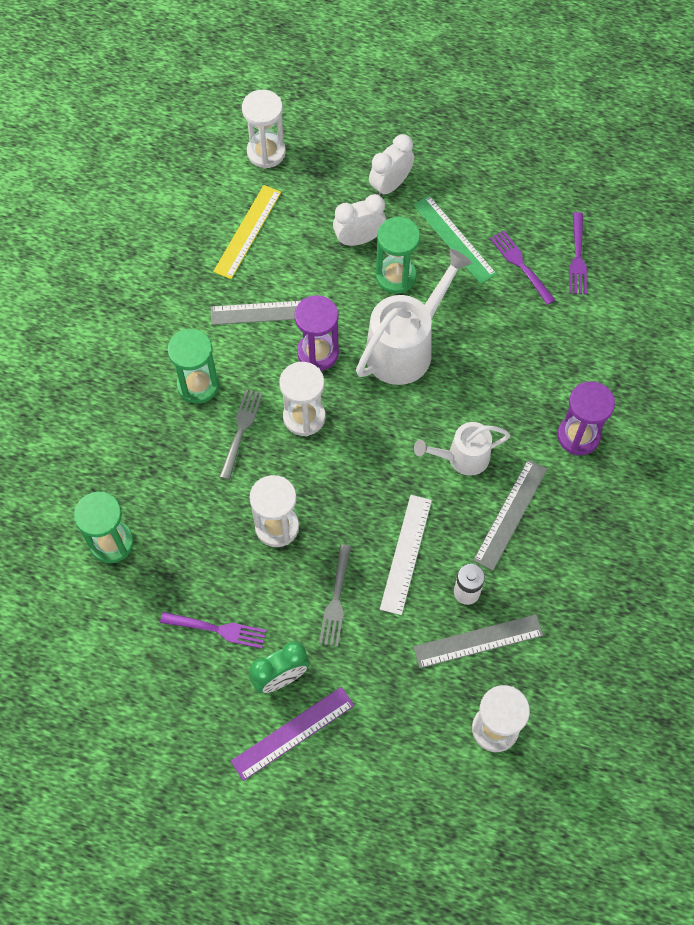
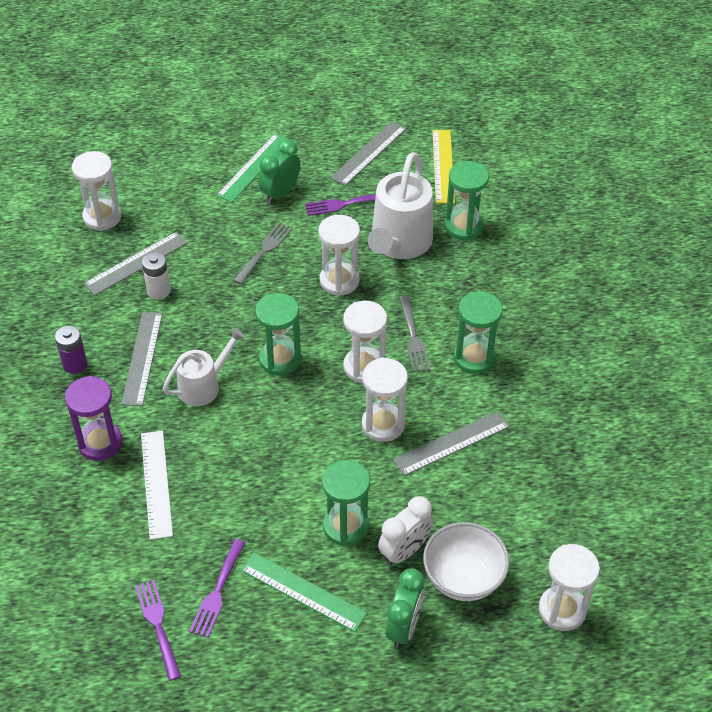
camera: 155 degrees right, 15 degrees down
yellow ruler [213,185,281,279] -> yellow ruler moved to [432,130,455,204]
purple ruler [231,687,354,781] -> green ruler [216,133,287,203]
purple hourglass [294,295,339,371] -> white hourglass [362,357,408,442]
grey fork [319,544,351,647] -> grey fork turned 45 degrees clockwise [233,222,293,285]
white watering can [356,249,472,385] -> white watering can moved to [368,152,433,259]
white clock [369,134,414,196] -> green clock [386,568,424,648]
white ruler [380,495,432,615] -> white ruler moved to [141,431,173,540]
purple fork [490,231,555,305] -> purple fork turned 75 degrees clockwise [189,539,245,638]
none -> purple battery [55,326,87,374]
none -> green hourglass [255,293,301,376]
none -> grey ruler [330,121,406,186]
none -> white bowl [423,522,510,601]

